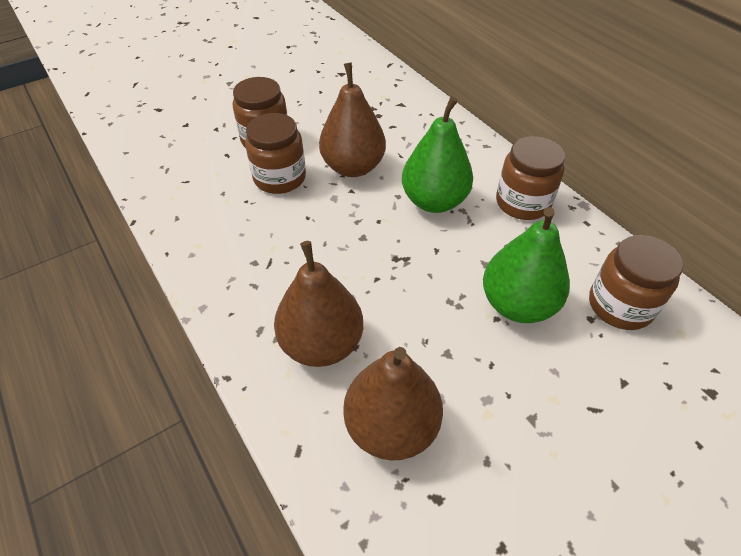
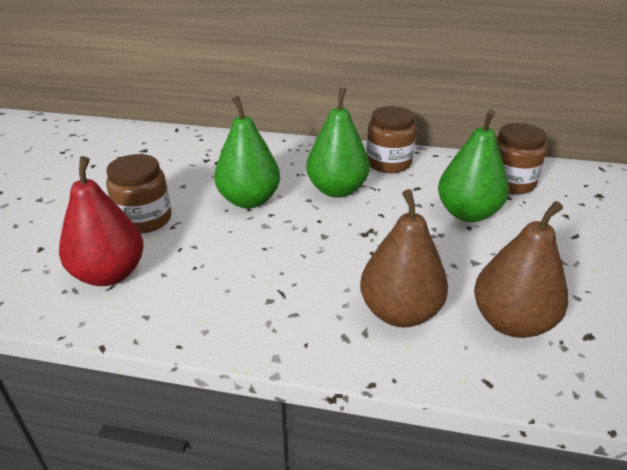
camera: 45 degrees left, 15 degrees down
brown jar [245,113,306,194] -> none
brown pear [319,63,386,177] -> green pear [214,96,280,208]
none -> red pear [59,156,144,286]

